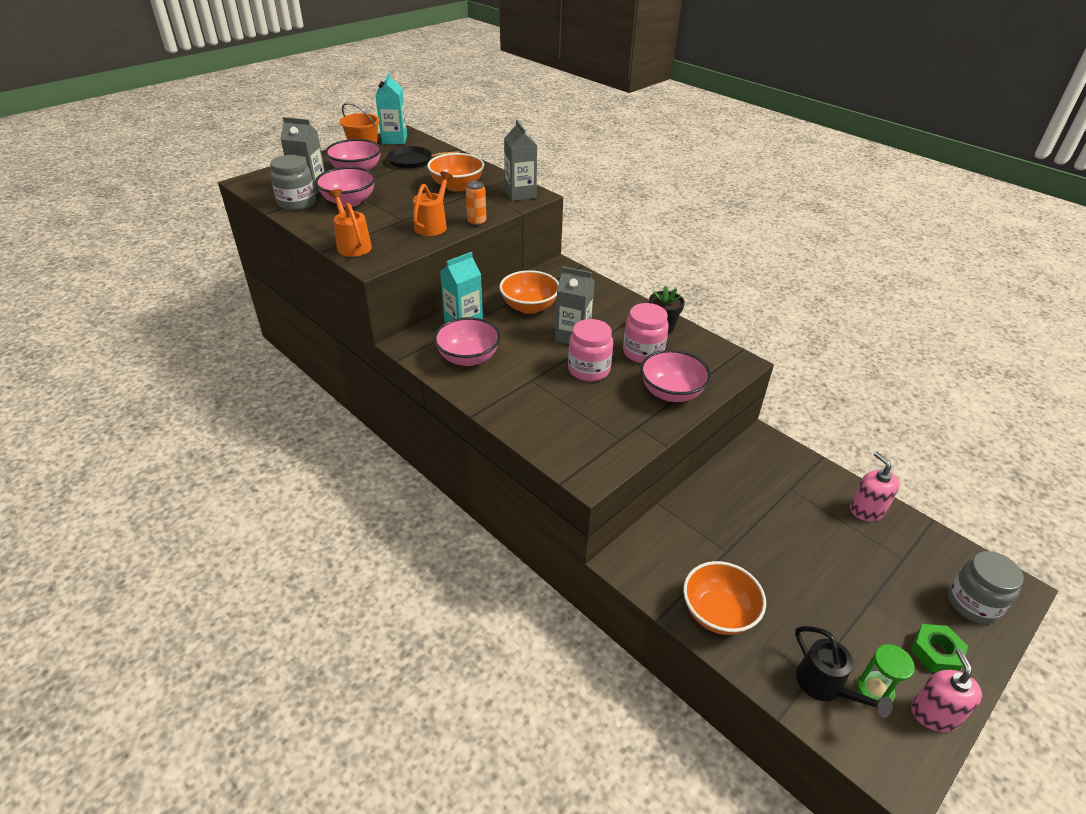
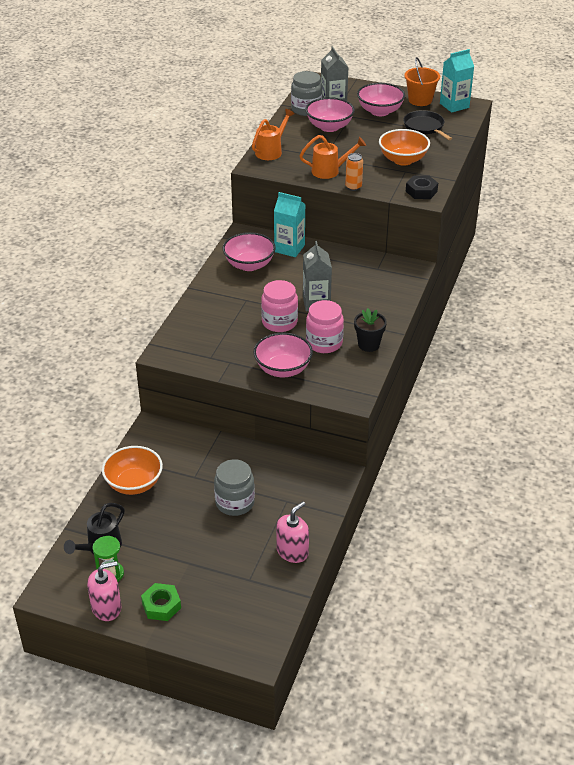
camera: 65 degrees right, 0 degrees up
orange bowl [499,270,559,314] -> none
grey carton [504,120,537,201] -> black nut [406,175,438,199]
grey jar [948,551,1024,624] -> grey jar moved to [214,459,255,516]

